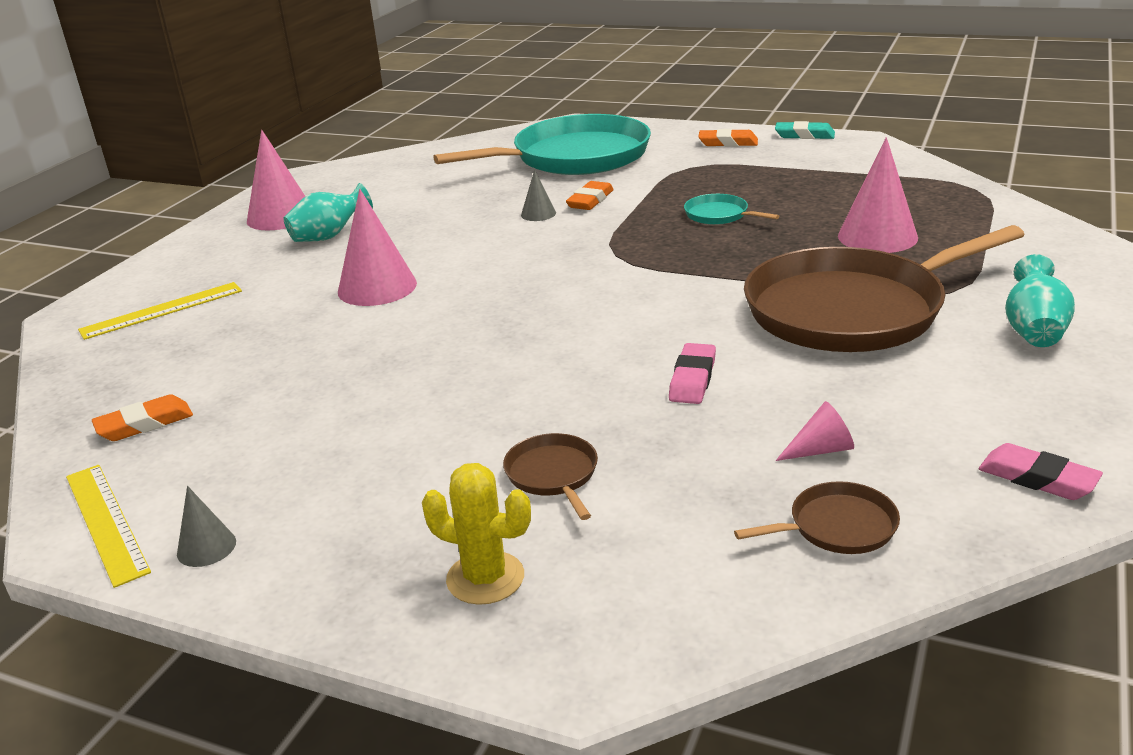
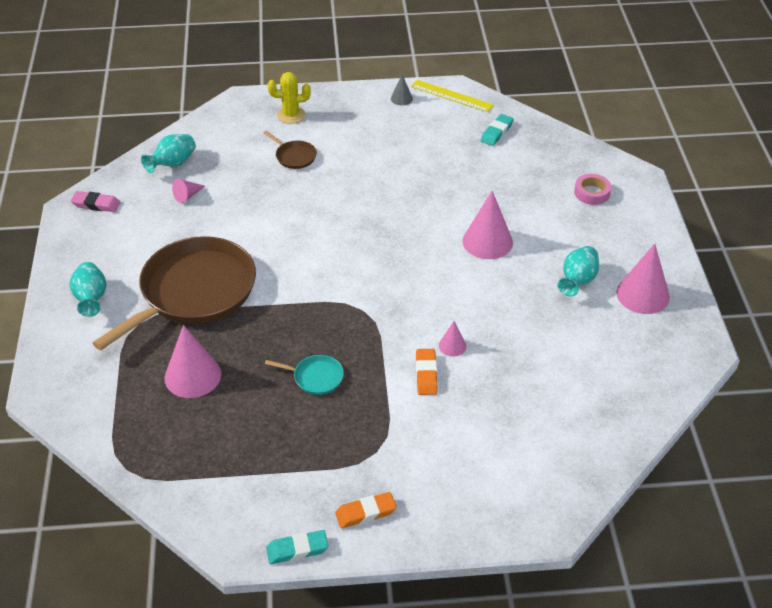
camera: 150 degrees right, 15 degrees up
yellow ruler [78,282,242,340] -> pink tape [574,174,611,205]
orange eraser [92,394,193,441] -> turquoise eraser [480,114,513,146]
turquoise pan [433,114,651,175] -> none
grey cone [521,169,556,221] -> pink cone [439,321,466,356]
pink eraser [669,343,716,404] -> none
brown pan [734,481,900,554] -> turquoise vase [141,134,196,173]

